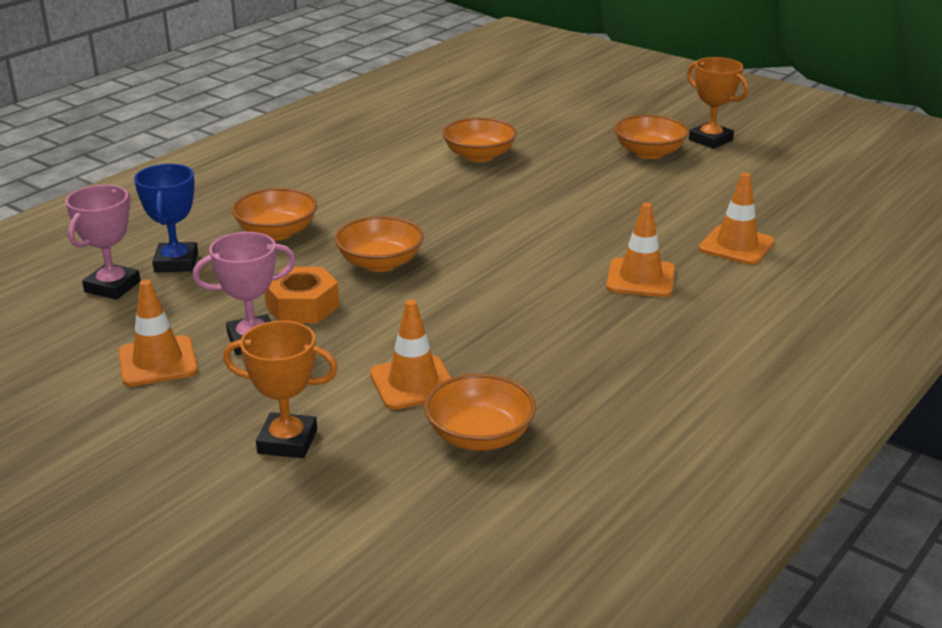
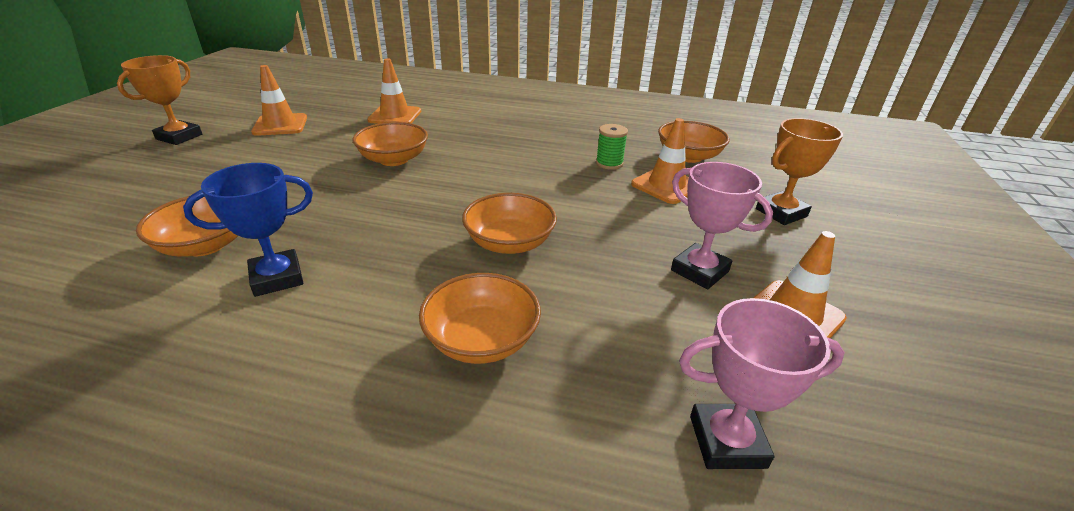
camera: 115 degrees left, 5 degrees up
blue trophy [134,164,198,272] -> blue trophy moved to [183,163,313,297]
orange trophy [223,321,338,458] -> orange trophy turned 75 degrees clockwise [756,118,843,225]
orange nut [265,267,339,323] -> none
orange traffic cone [606,203,675,297] -> orange traffic cone moved to [251,65,307,136]
orange bowl [614,115,689,159] -> orange bowl moved to [352,122,428,166]
none -> green spool [596,124,628,170]

